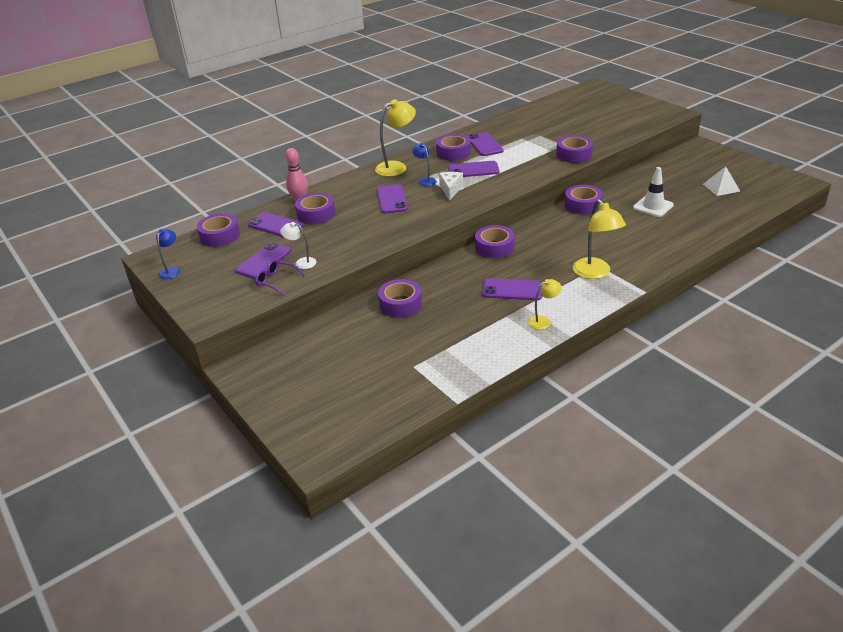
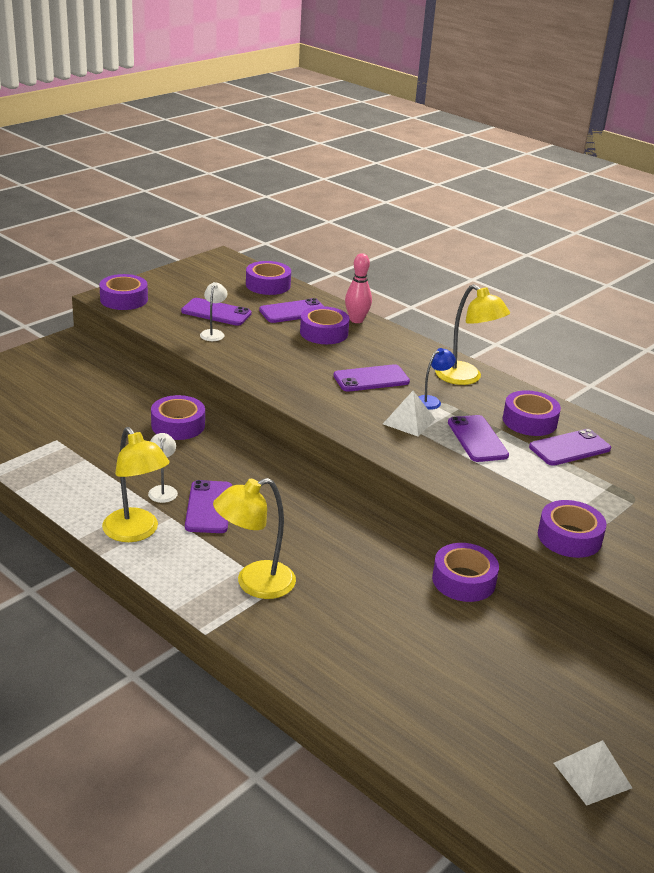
camera: 75 degrees right, 5 degrees down
blue lamp [156,229,180,279] -> none
purple phone [248,212,303,237] -> purple phone turned 45 degrees clockwise [259,298,323,323]
purple glasses [255,259,305,295] -> none
white cheese [439,172,463,201] -> white pyramid [383,391,436,437]
purple tape [475,225,515,258] -> purple tape moved to [99,274,148,310]
yellow lamp [528,279,562,330] -> yellow lamp [102,427,169,542], size x1.80
white traffic cone [633,167,674,217] -> none
none -> white lamp [148,433,178,503]

